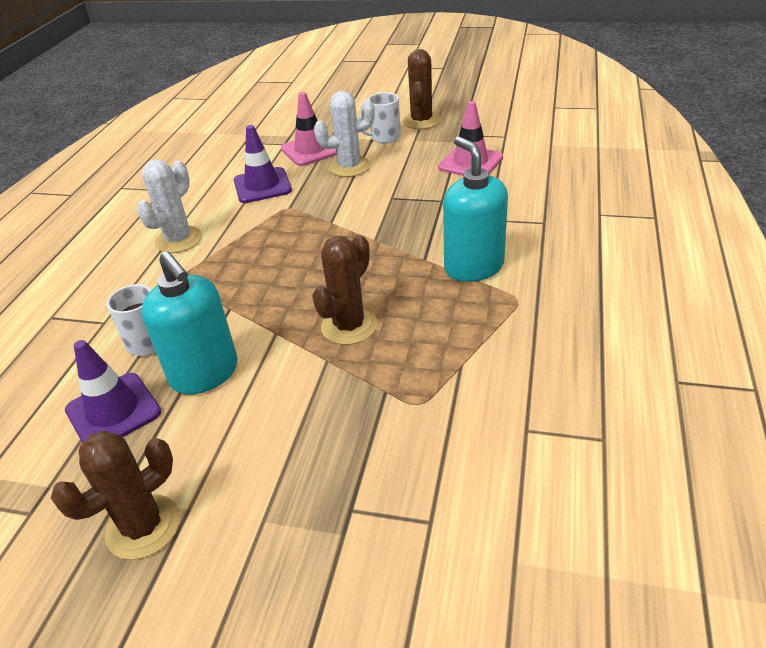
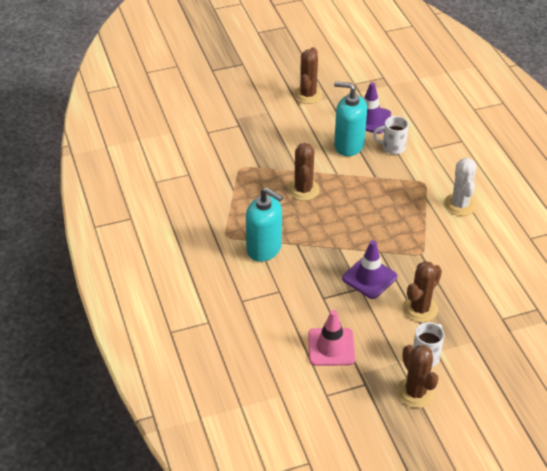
camera: 145 degrees right, 5 degrees up
purple traffic cone [234,125,292,203] -> purple traffic cone moved to [342,240,397,299]
pink traffic cone [281,92,337,166] -> none
white cactus [314,91,375,177] -> brown cactus [403,261,442,322]

